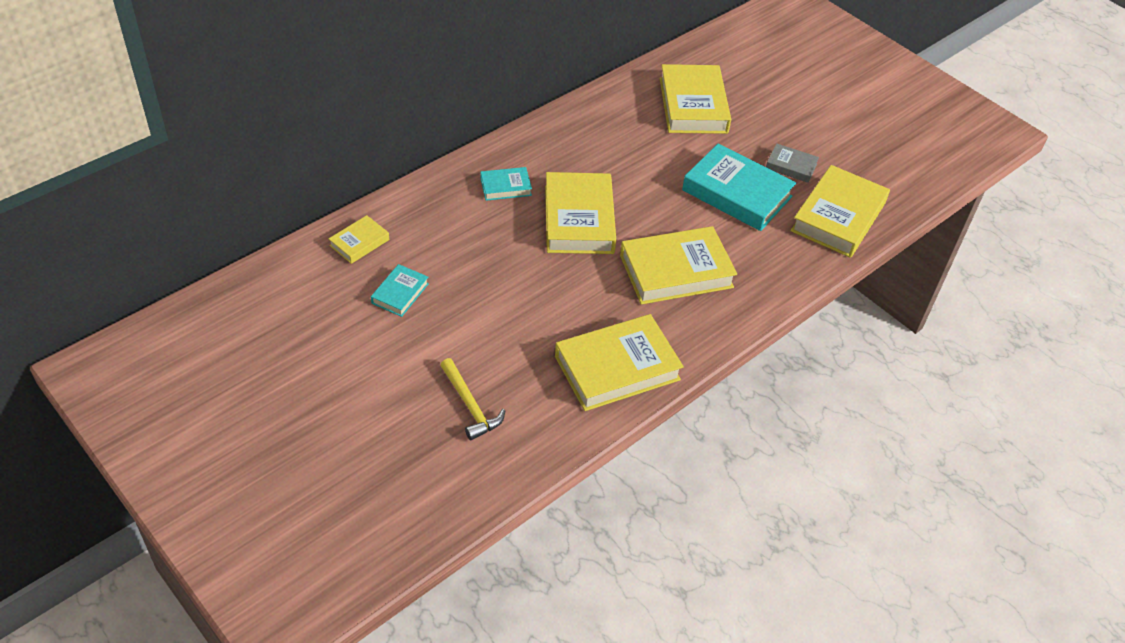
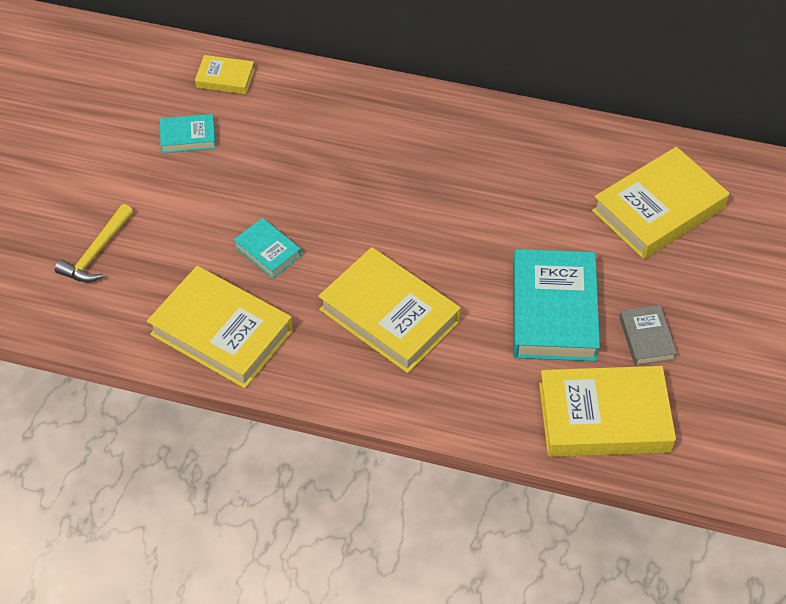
camera: 60 degrees right, 5 degrees up
turquoise book [480,167,532,201] -> turquoise book moved to [234,218,301,278]
yellow book [545,172,616,254] -> none

